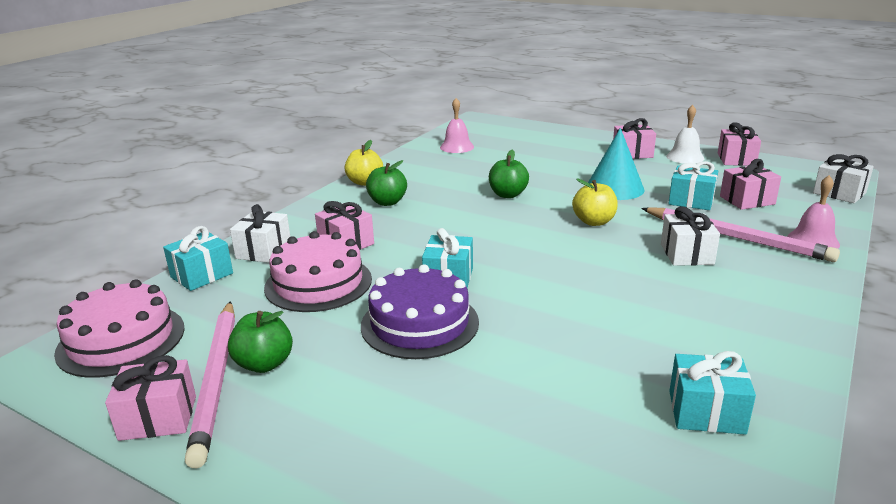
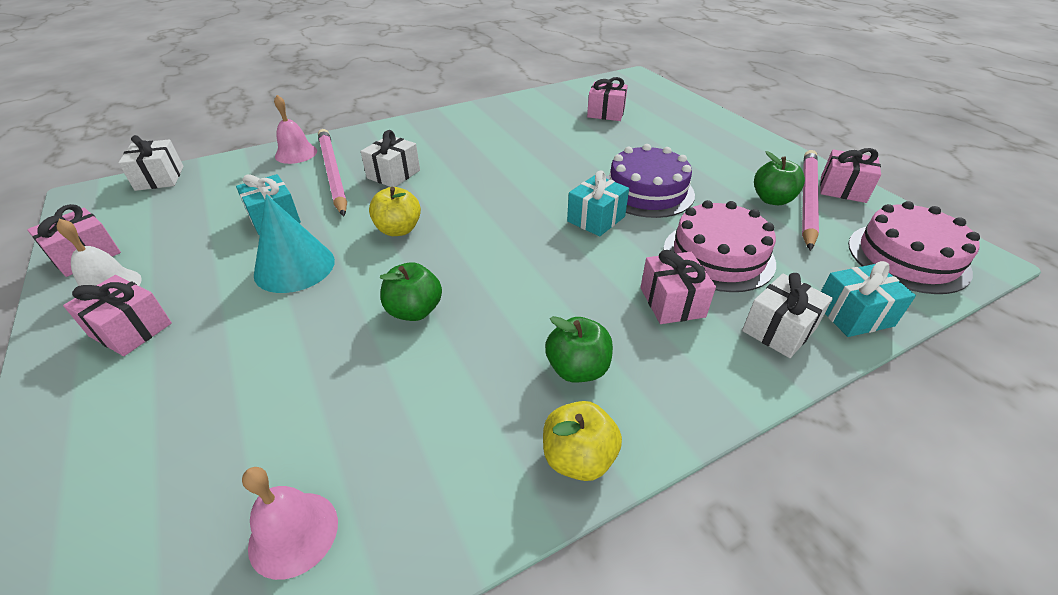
camera: 150 degrees left, 15 degrees up
turquoise gift [669,351,756,435] -> none
pink gift [720,159,781,210] -> pink gift moved to [587,77,628,121]

